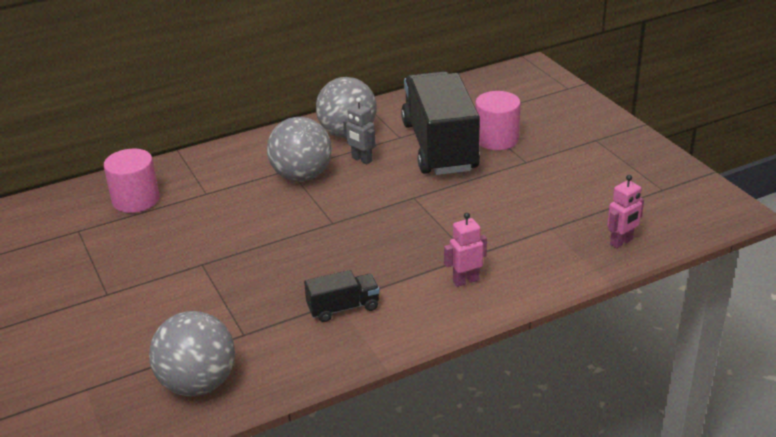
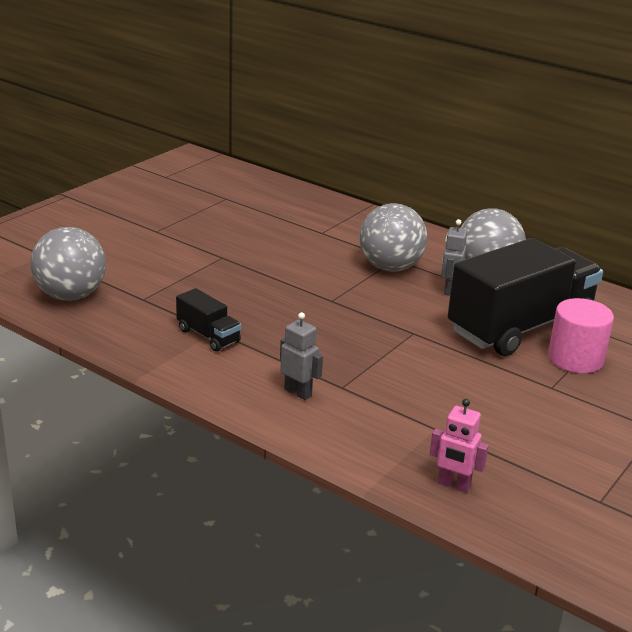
camera: 60 degrees right, 5 degrees down
pink cylinder [104,149,160,213] -> none
pink robot [444,212,487,287] -> grey robot [280,312,323,400]

